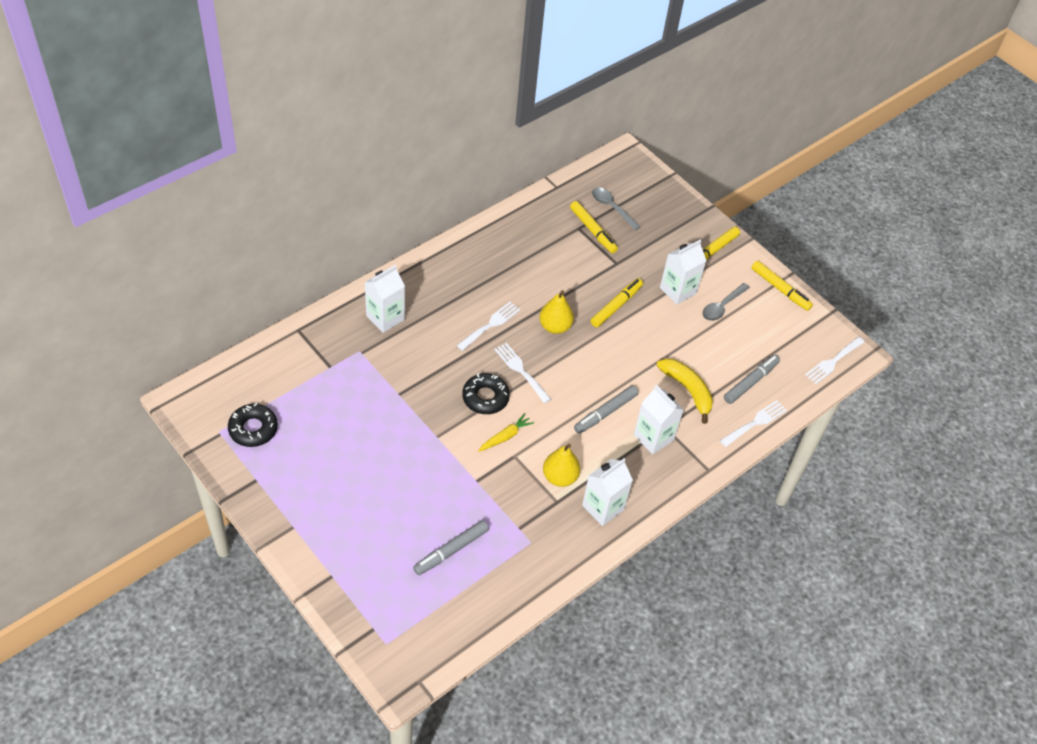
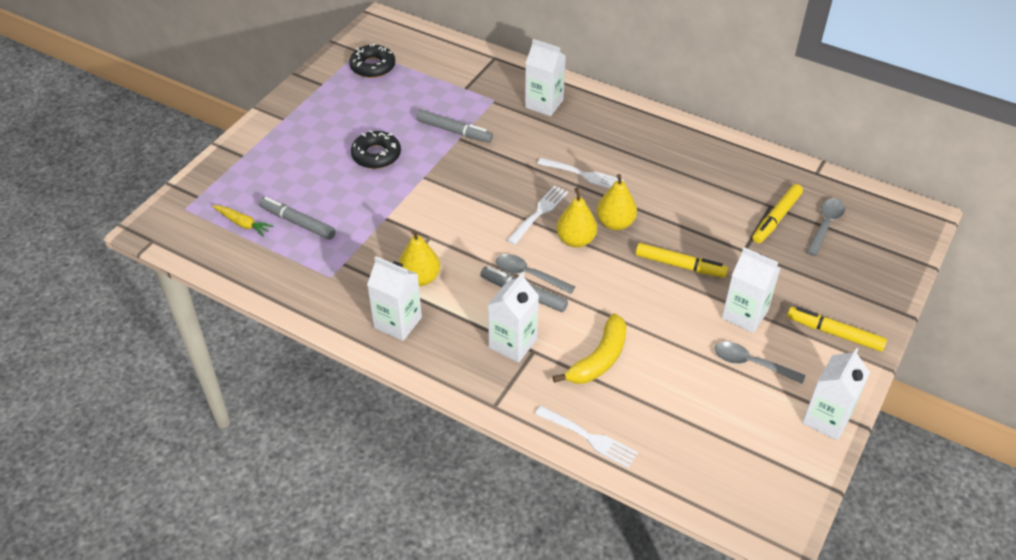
camera: 75 degrees right, 5 degrees down
black donut [462,373,510,414] -> black donut moved to [351,131,401,169]
yellow carrot [478,413,534,452] -> yellow carrot moved to [212,205,273,237]
grey marker [724,355,780,404] -> grey marker moved to [416,110,493,143]
yellow marker [751,261,813,311] -> white carton [802,348,870,441]
white fork [805,337,864,384] -> none
none -> grey spoon [496,254,575,294]
none -> yellow pear [556,188,597,248]

